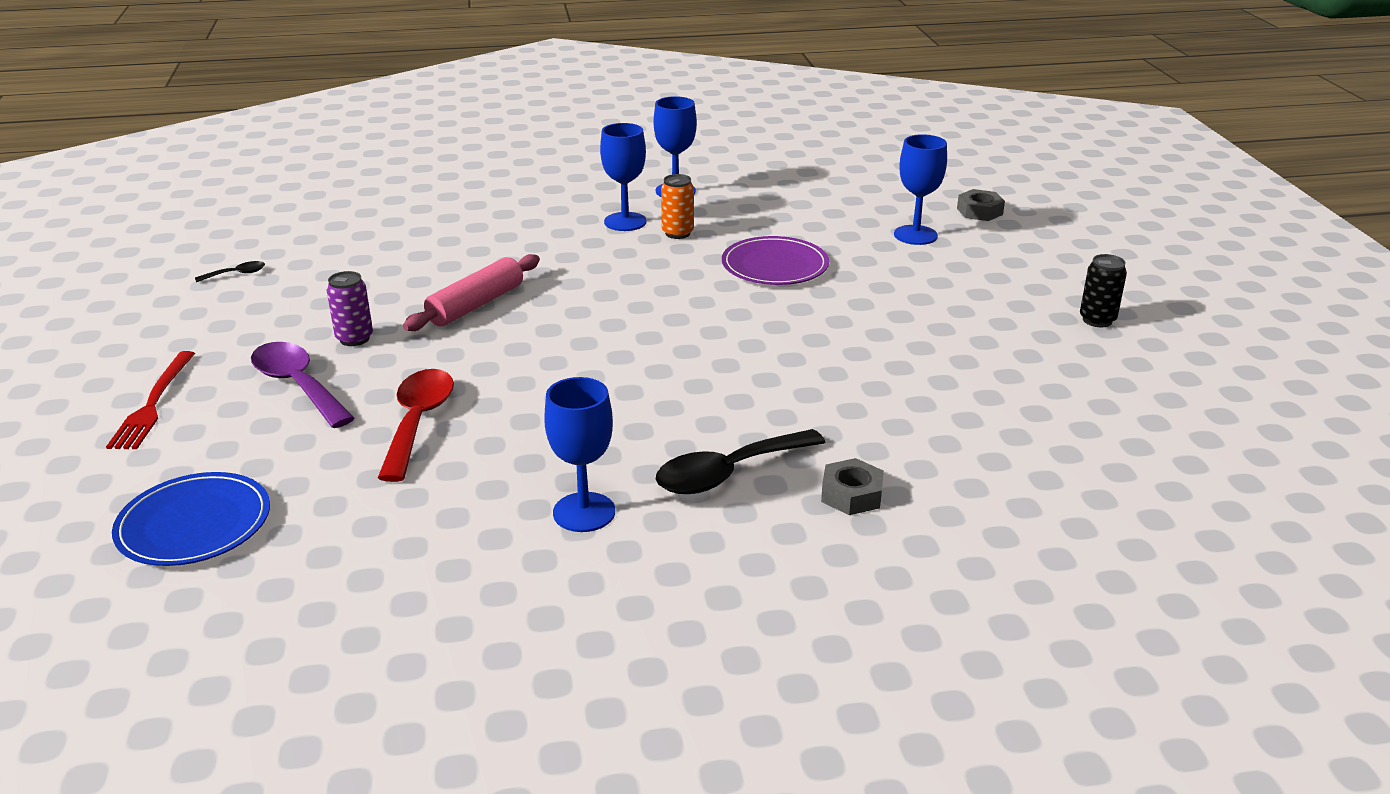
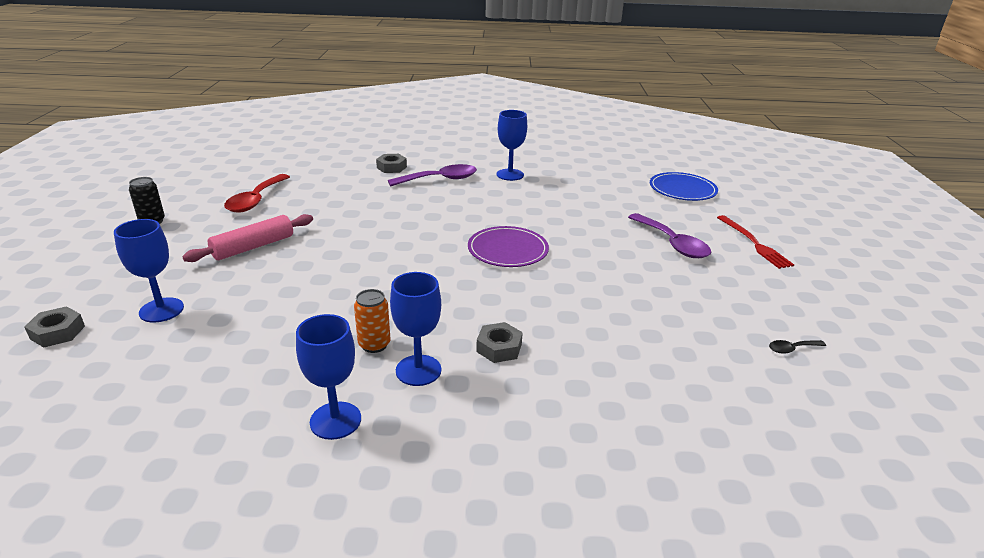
camera: 170 degrees left, 0 degrees up
red fork [106,351,195,449] -> red fork turned 150 degrees clockwise [717,215,794,269]
purple can [327,271,373,346] -> none
red spoon [378,369,454,482] -> red spoon moved to [224,174,290,212]
pink rolling pin [403,254,540,331] -> pink rolling pin moved to [182,214,313,262]
black spoon [656,429,826,494] -> purple spoon [388,164,477,186]
purple plate [722,236,829,285] -> purple plate moved to [468,226,549,267]
none -> grey nut [476,322,523,363]

